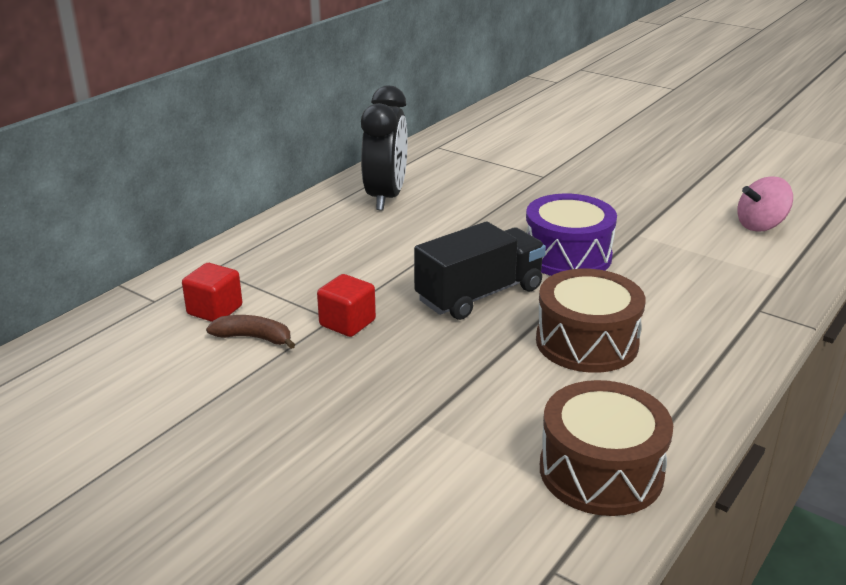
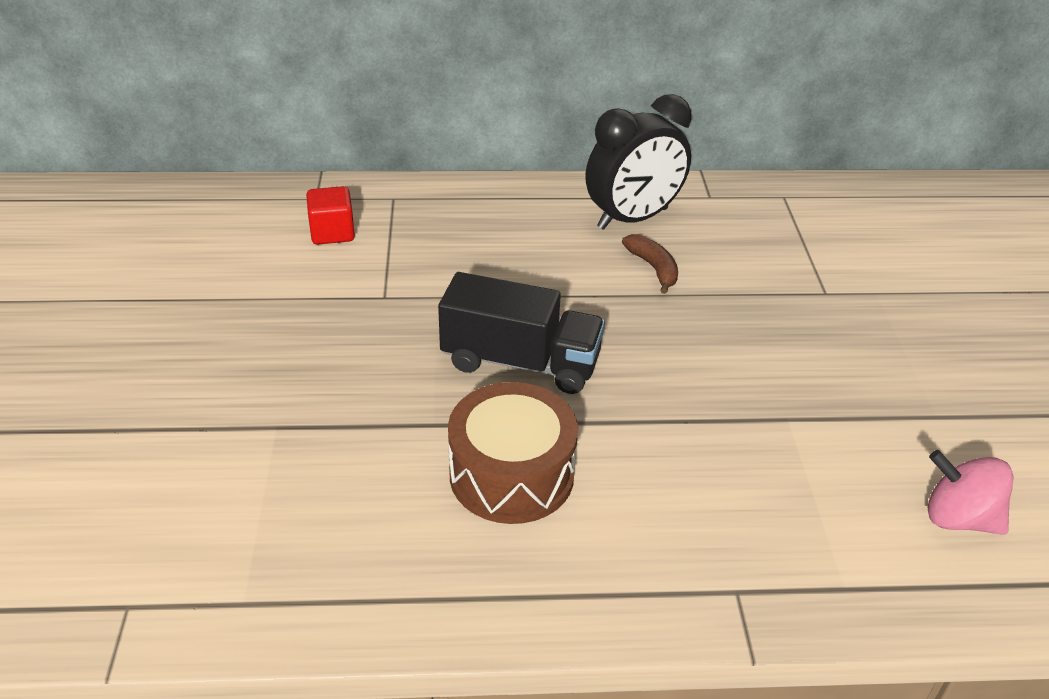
camera: 50 degrees right, 10 degrees up
brown banana [206,315,295,349] -> brown banana moved to [622,234,678,294]
red cube [317,274,376,337] -> none
purple drum [526,194,617,276] -> none
brown drum [540,380,673,516] -> none

